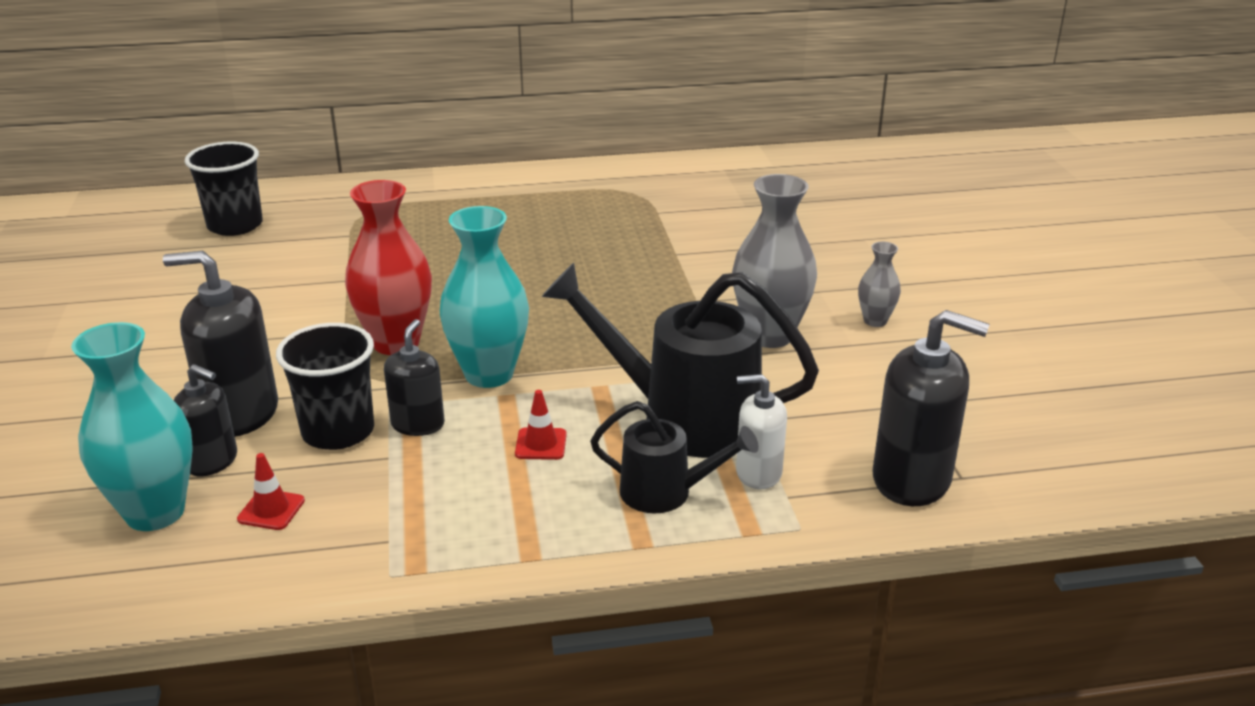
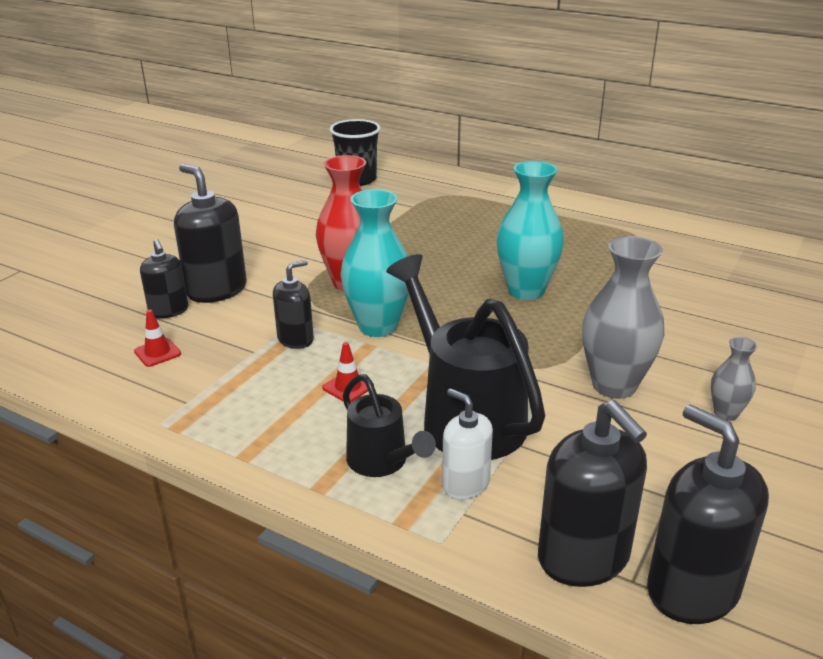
camera: 40 degrees right, 0 degrees up
turquoise vase [71,322,193,531] -> turquoise vase moved to [497,161,564,300]
black cup [276,323,374,450] -> none
none -> black soap dispenser [647,404,769,624]

